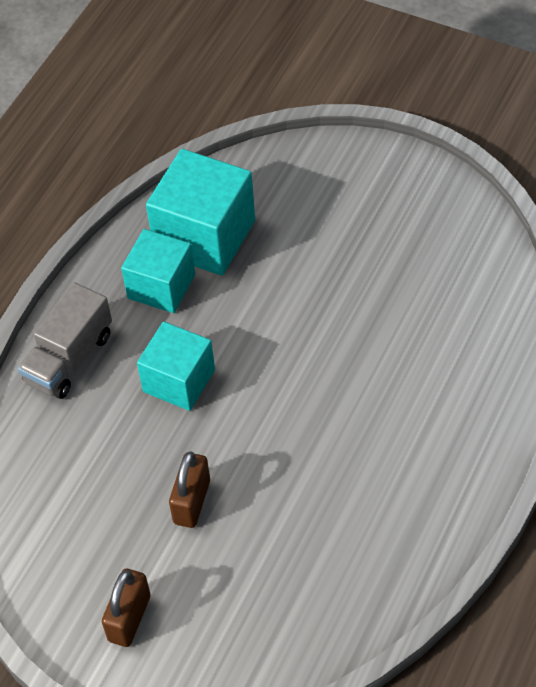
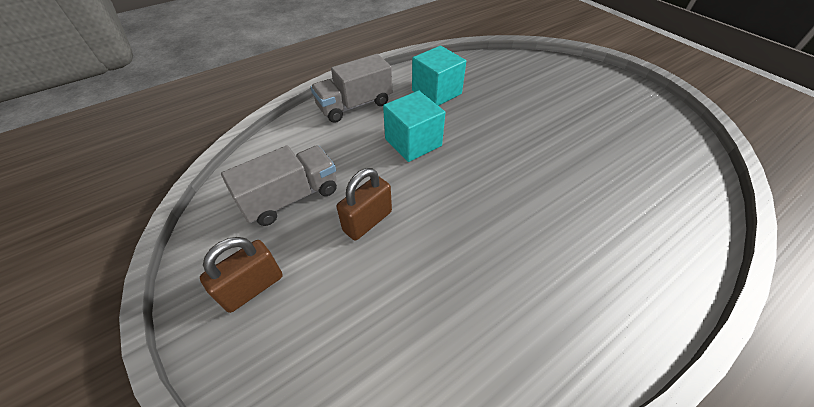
camera: 25 degrees right, 5 degrees down
turquoise cube [146,149,255,276] -> none
none -> grey truck [221,145,337,226]

